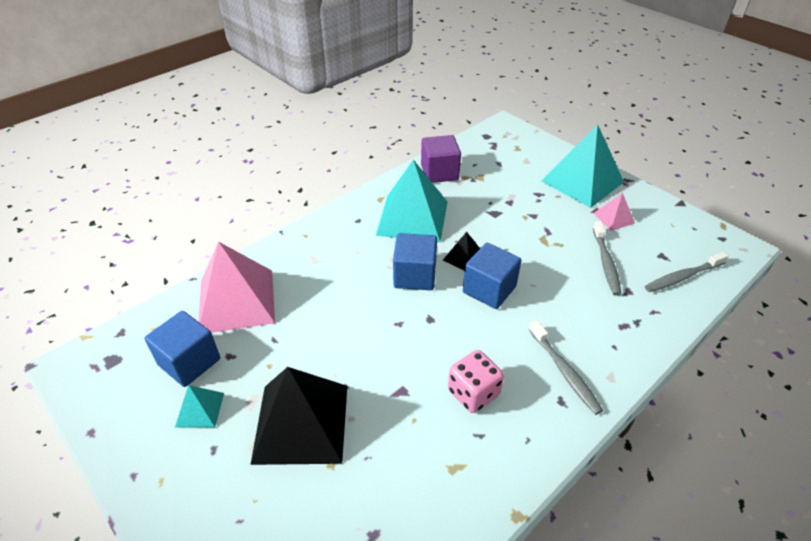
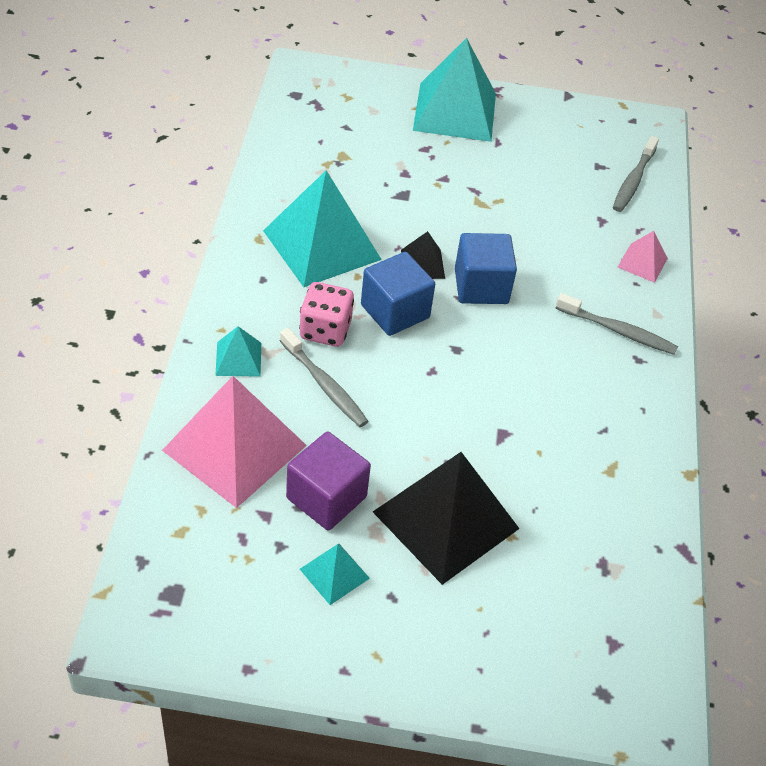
camera: 45 degrees left, 5 degrees up
blue cube [144,311,220,387] -> none
purple cube [421,135,461,183] -> purple cube moved to [286,432,371,530]
pink dice [448,350,504,413] -> pink dice moved to [299,282,354,347]
pink pyramid [593,193,635,231] -> pink pyramid moved to [618,231,668,283]
grey toothbrush [593,221,621,296] -> grey toothbrush moved to [280,328,368,427]
none -> turquoise pyramid [215,326,261,377]

